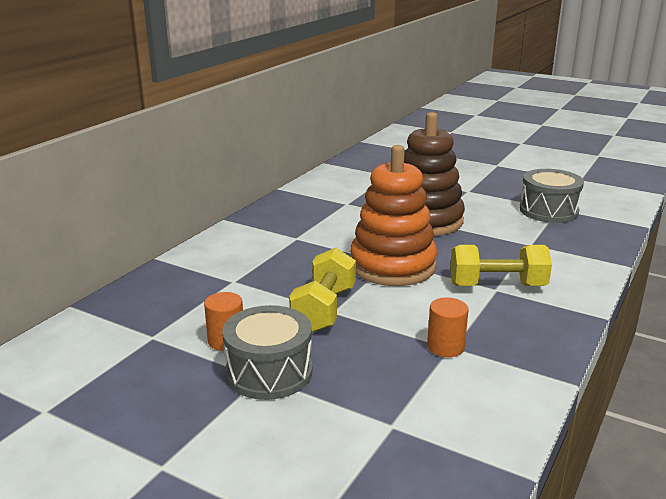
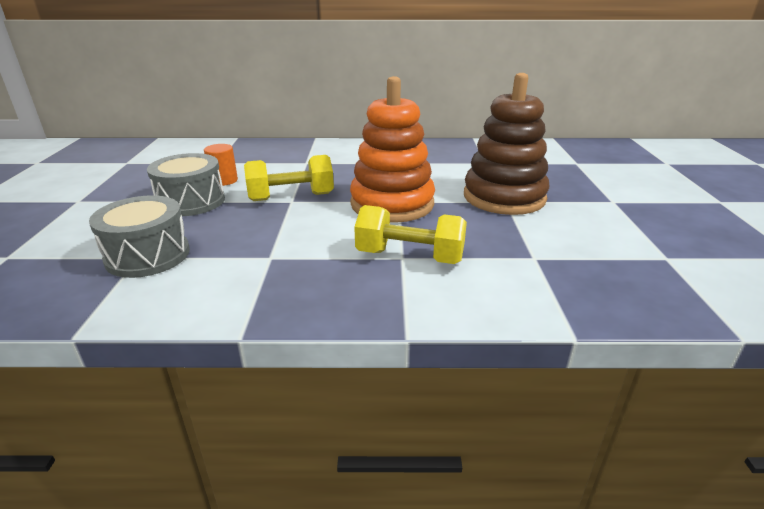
camera: 60 degrees right, 5 degrees up
orange cylinder [427,297,469,357] -> none
yellow dumbbell [450,245,552,286] -> yellow dumbbell turned 45 degrees counterclockwise [354,205,467,264]
grey drum [520,169,584,223] -> grey drum moved to [89,195,190,278]

